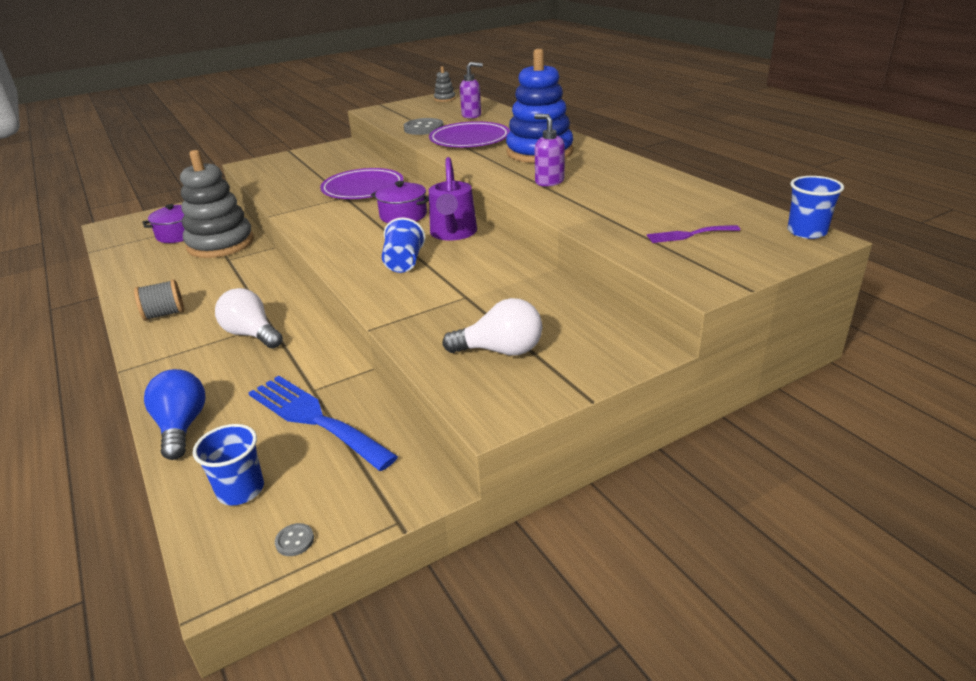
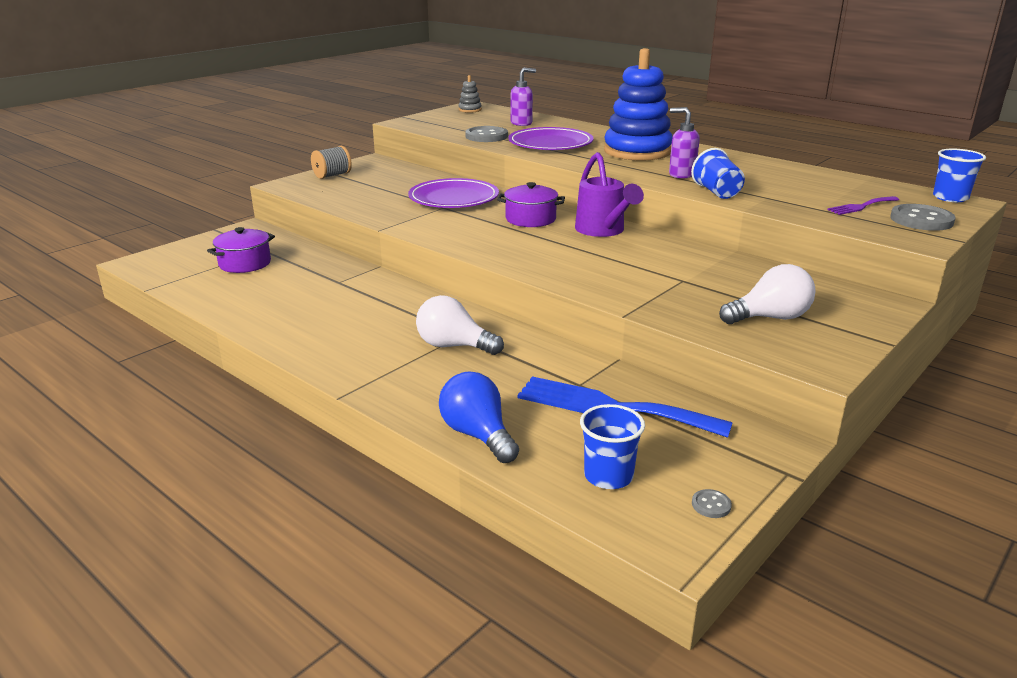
camera: 20 degrees left, 5 degrees down
grey spool [134,279,184,321] -> grey spool moved to [311,146,352,179]
grey stacking toy [180,150,254,258] -> none
blue cup [382,218,425,273] -> blue cup moved to [691,148,745,199]
none -> grey button [890,204,956,231]

